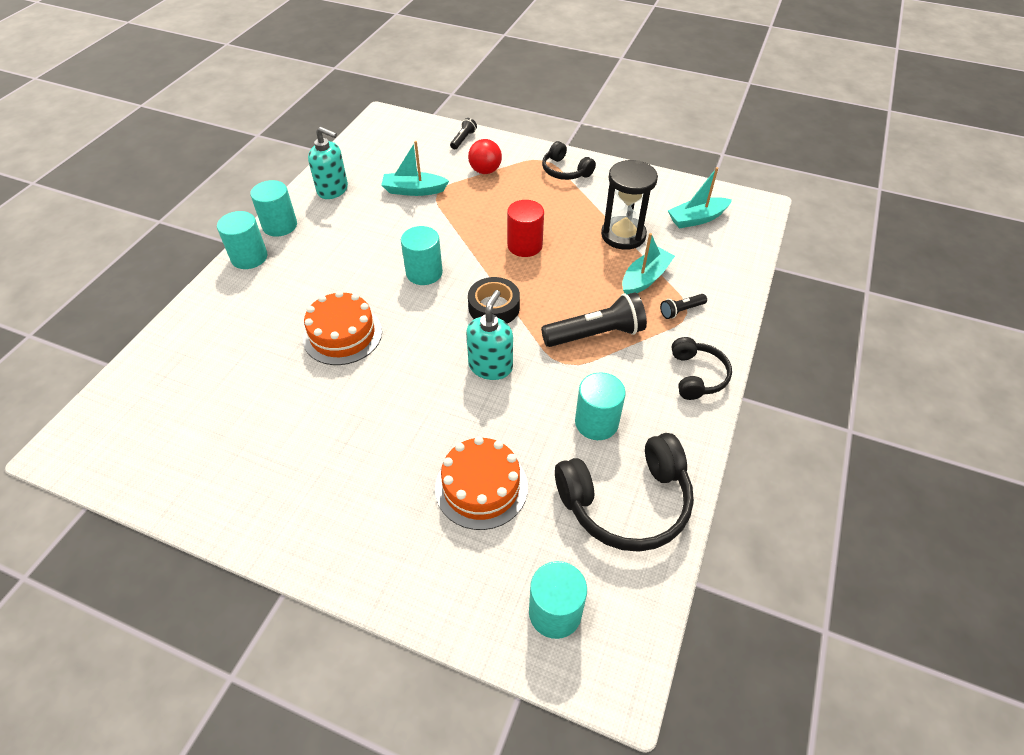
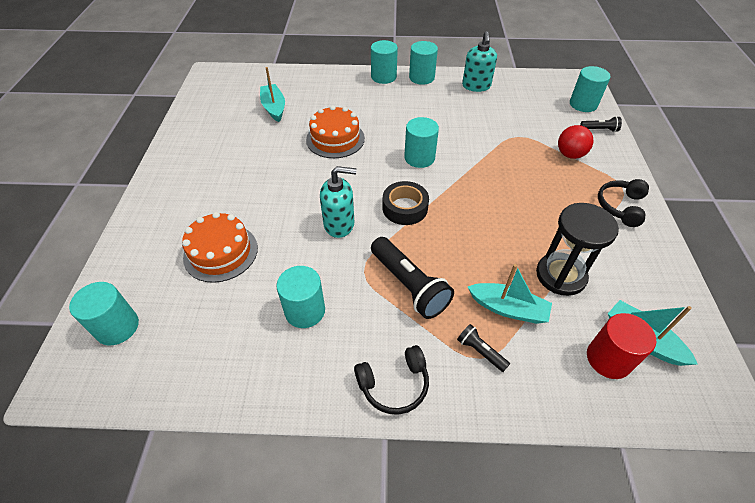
camera: 70 degrees right, 0 degrees up
turquoise boat [381,141,449,196] -> turquoise boat moved to [260,67,285,122]
red cylinder [507,200,544,257] -> red cylinder moved to [587,313,656,379]
black headphones [555,433,694,552] -> none
none -> turquoise cylinder [570,66,611,112]

